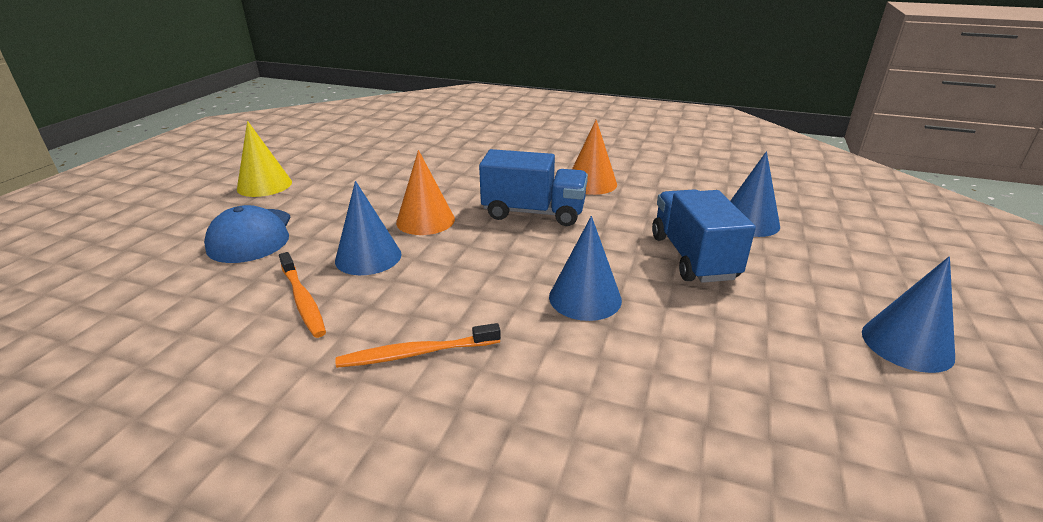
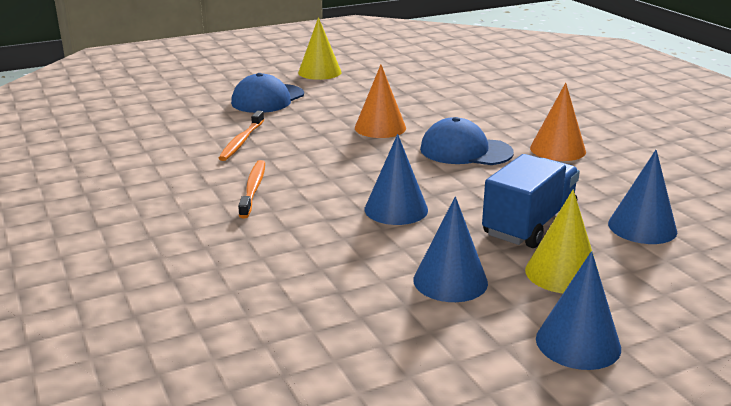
camera: 45 degrees right, 5 degrees down
blue cone [335,181,402,275] -> blue cone moved to [414,196,488,302]
orange toothbrush [335,323,501,368] -> orange toothbrush turned 60 degrees clockwise [238,160,265,218]
blue truck [479,149,588,226] -> blue cap [420,117,514,165]
none -> yellow cone [525,190,598,293]

